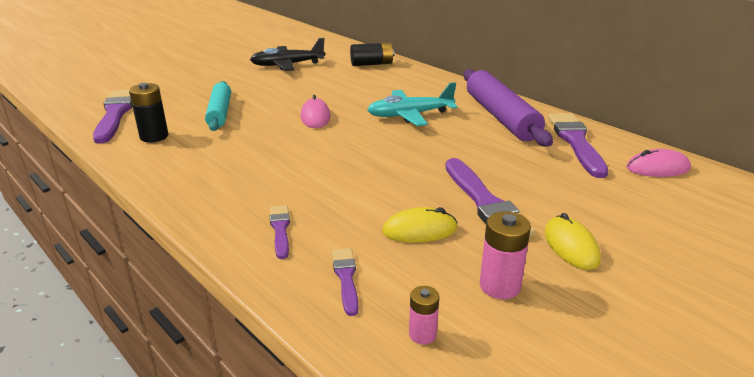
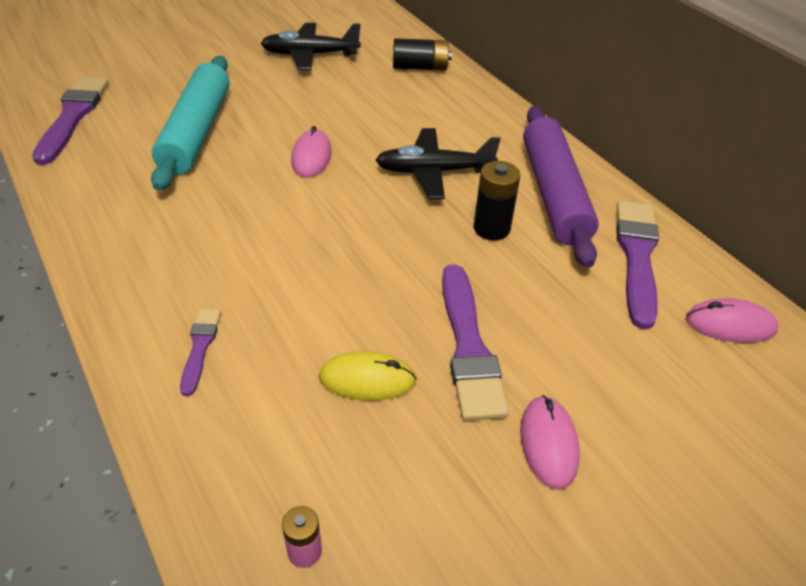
camera: 10 degrees right, 15 degrees up
black battery [129,83,168,143] -> black battery moved to [474,161,520,240]
turquoise rolling pin [205,81,231,131] -> turquoise rolling pin [151,56,230,191], size x1.55
purple brush [332,248,359,316] -> none
turquoise plane [367,82,458,126] -> black plane [375,128,501,199]
pink battery [480,211,531,299] -> none
yellow mouse [544,213,601,270] -> pink mouse [520,395,580,490]

